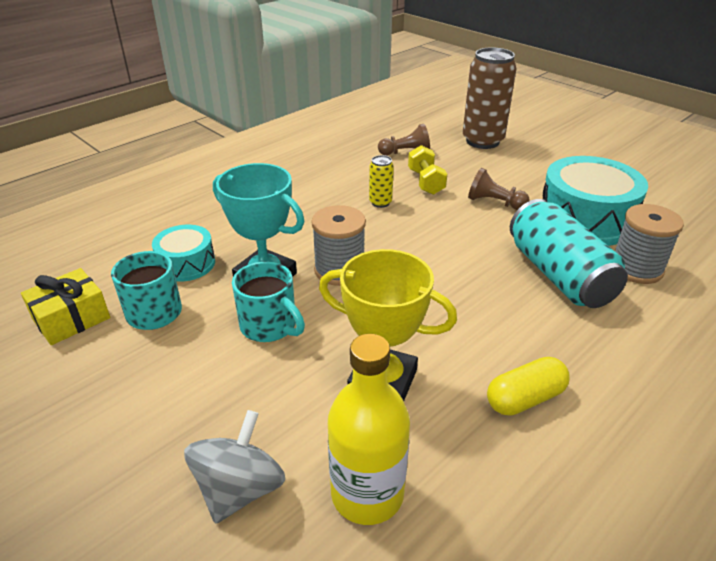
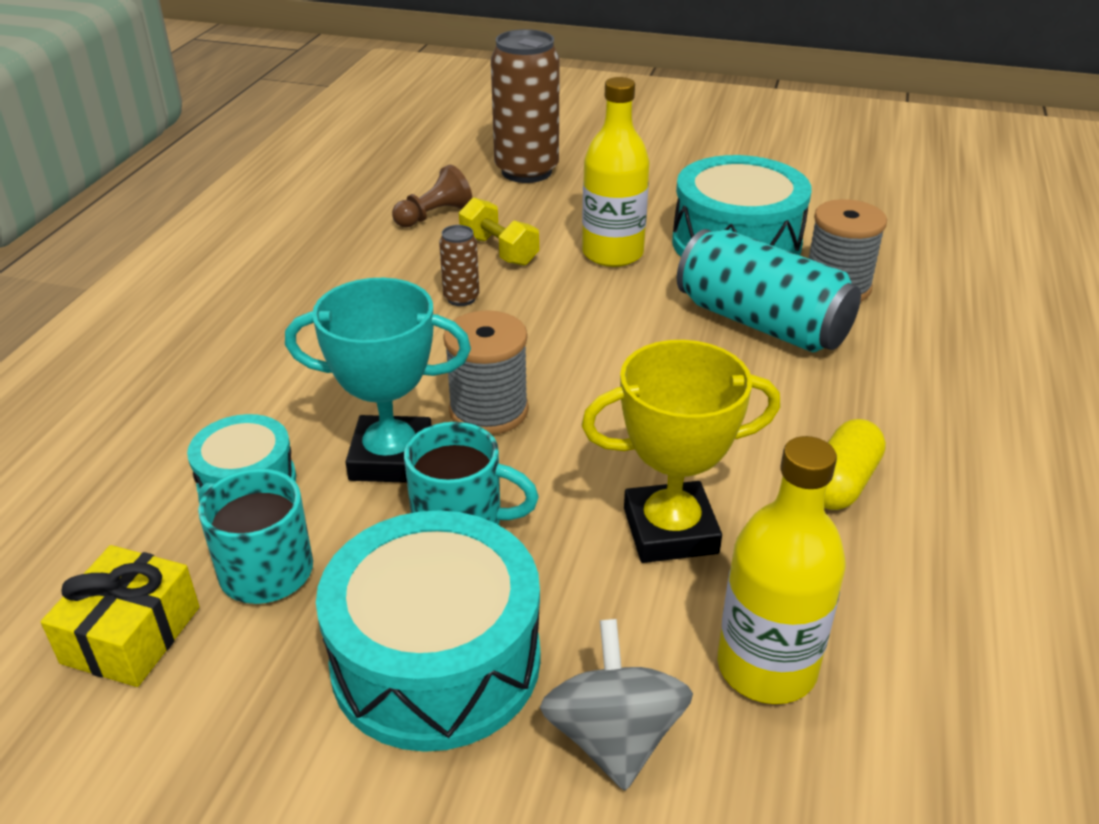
camera: 30 degrees left, 0 degrees up
yellow can [369,155,394,208] -> brown can [439,225,479,306]
brown pawn [468,168,530,210] -> yellow bottle [582,77,650,267]
none -> turquoise drum [316,510,541,752]

